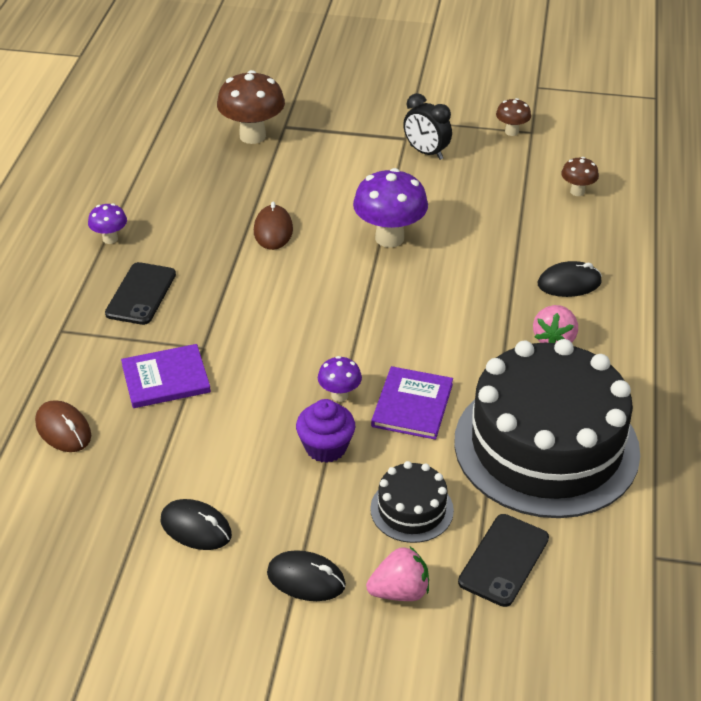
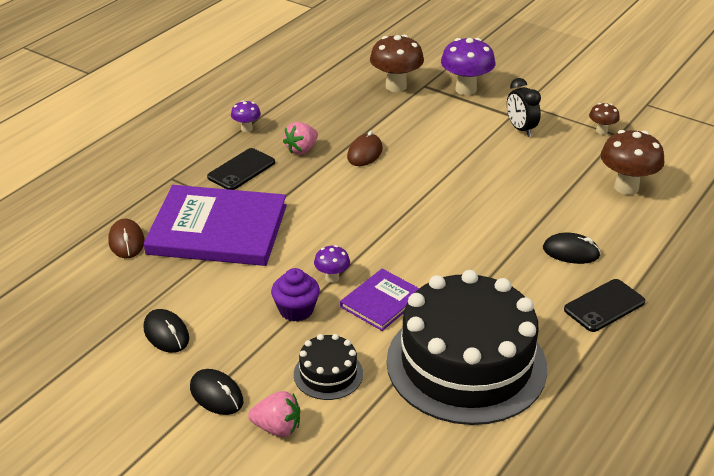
camera: 25 degrees right, 5 degrees down
purple book [121,344,211,408] -> purple book [144,185,287,266], size x1.98
purple mushroom [353,168,428,248] -> purple mushroom moved to [441,38,495,95]
black phone [458,514,549,607] -> black phone moved to [564,279,645,332]
pink strawberry [533,305,578,343] -> pink strawberry moved to [283,122,318,155]
brown mushroom [561,157,599,196] -> brown mushroom [601,130,664,195], size x1.91

